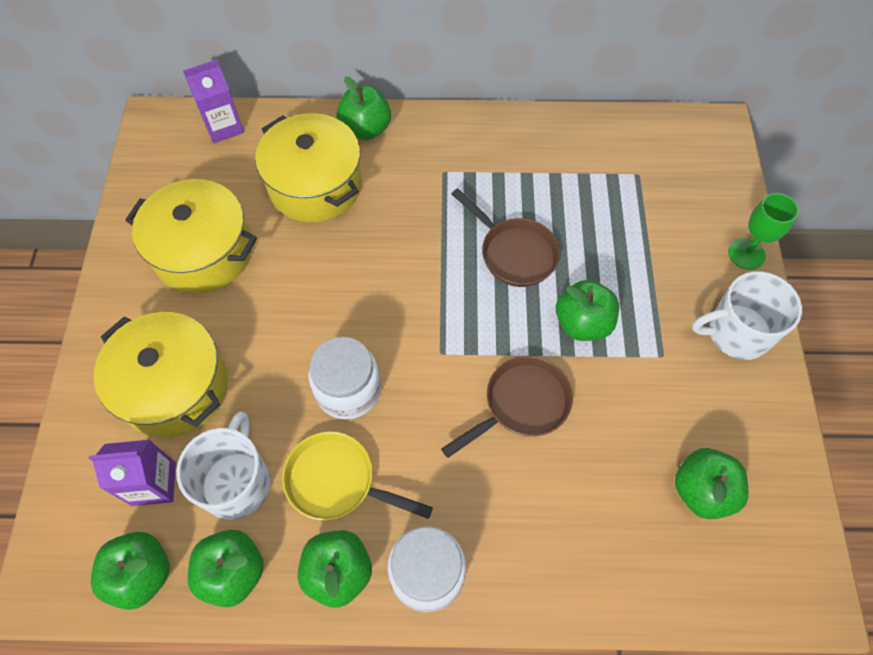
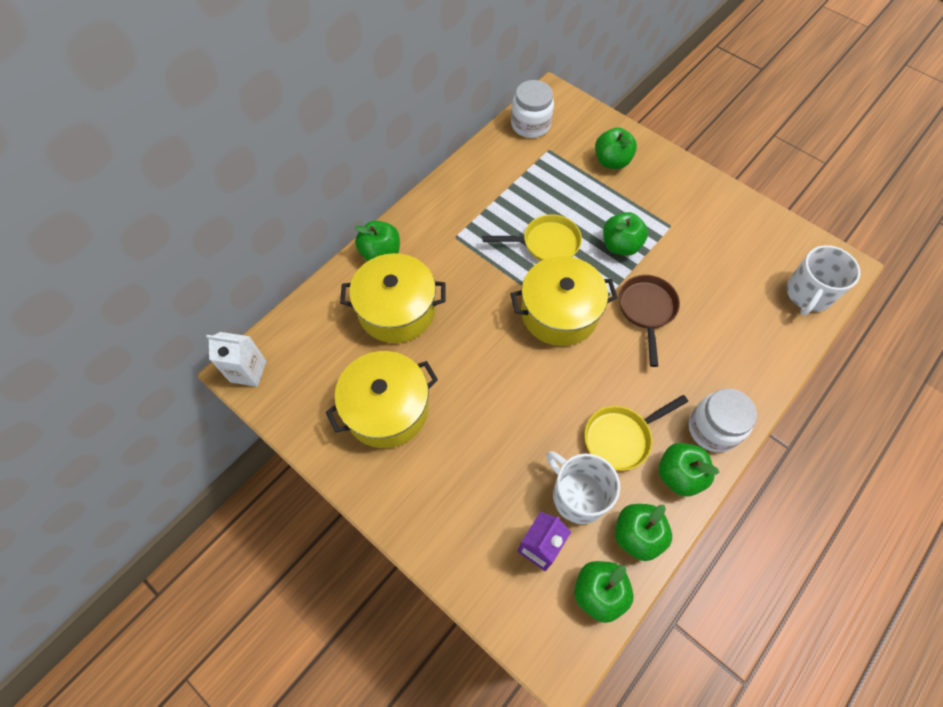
camera: 50 degrees left, 0 degrees up
yellow pot [94,312,228,438] -> yellow pot moved to [511,256,618,346]
purple carton [183,59,244,143] -> none
white jar [308,337,381,420] -> white jar moved to [511,80,554,138]
brown pan [451,188,560,287] -> yellow pan [483,214,582,261]
green apple [675,448,748,519] -> green apple moved to [595,128,637,169]
white mug [692,271,802,360] -> white mug moved to [787,245,860,316]
green goblet [728,193,799,270] -> none
none -> white carton [206,332,267,387]

